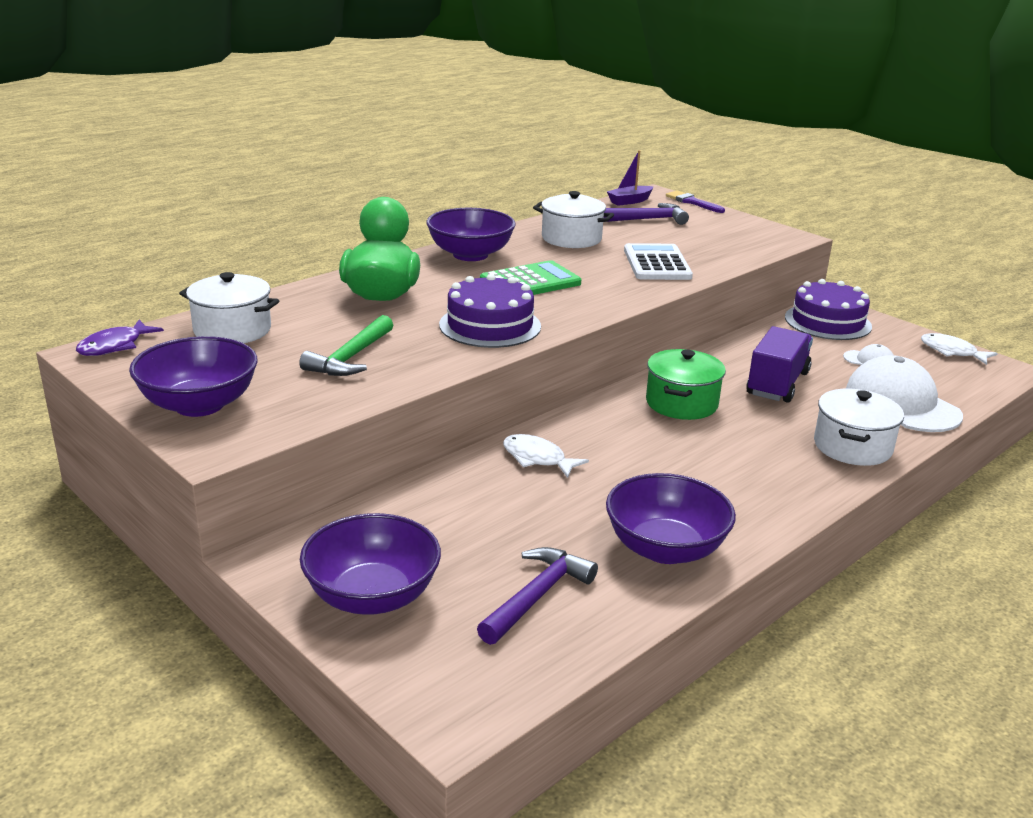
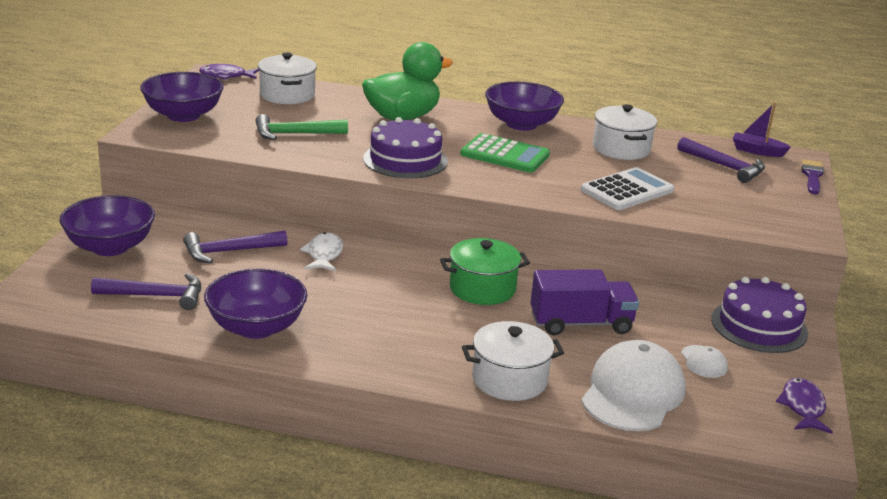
camera: 55 degrees right, 0 degrees up
white fish [921,333,998,365] -> purple fish [776,378,833,434]
none -> purple hammer [183,230,288,263]

